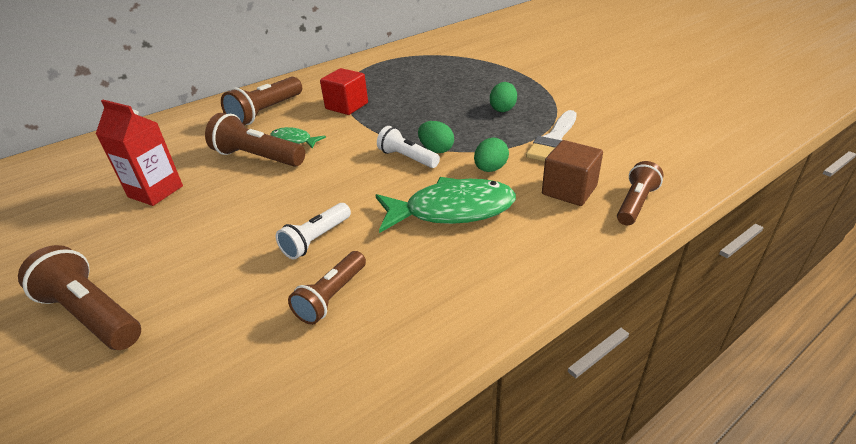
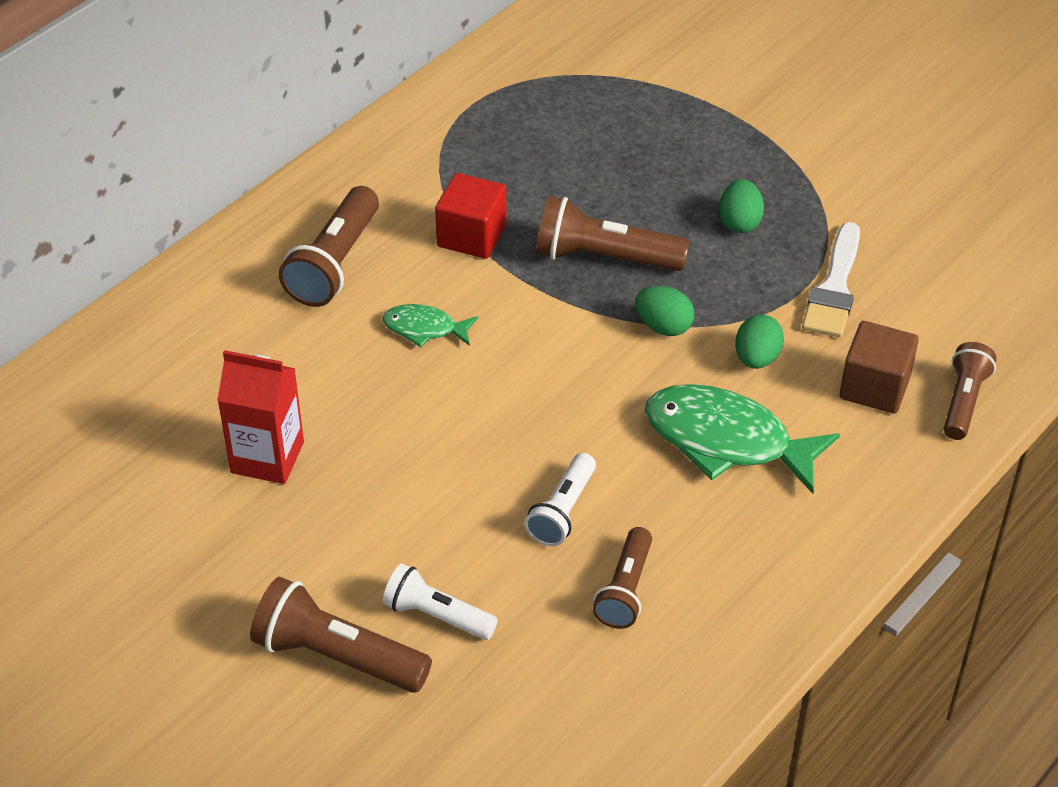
camera: 15 degrees left, 10 degrees up
brown flashlight [205,113,305,167] -> brown flashlight moved to [536,196,689,271]
green fish [375,177,516,233] -> green fish turned 135 degrees counterclockwise [645,384,840,494]
white flashlight [377,126,440,168] -> white flashlight moved to [383,563,498,640]

